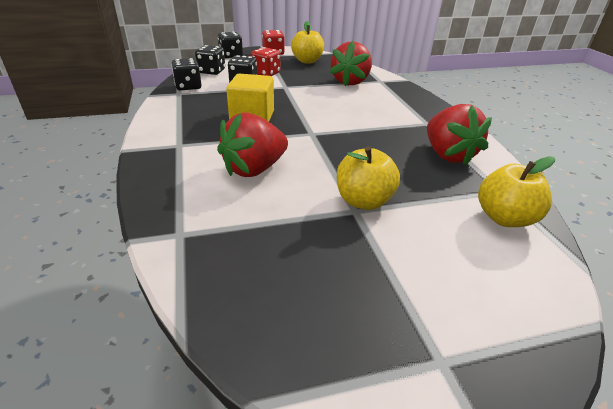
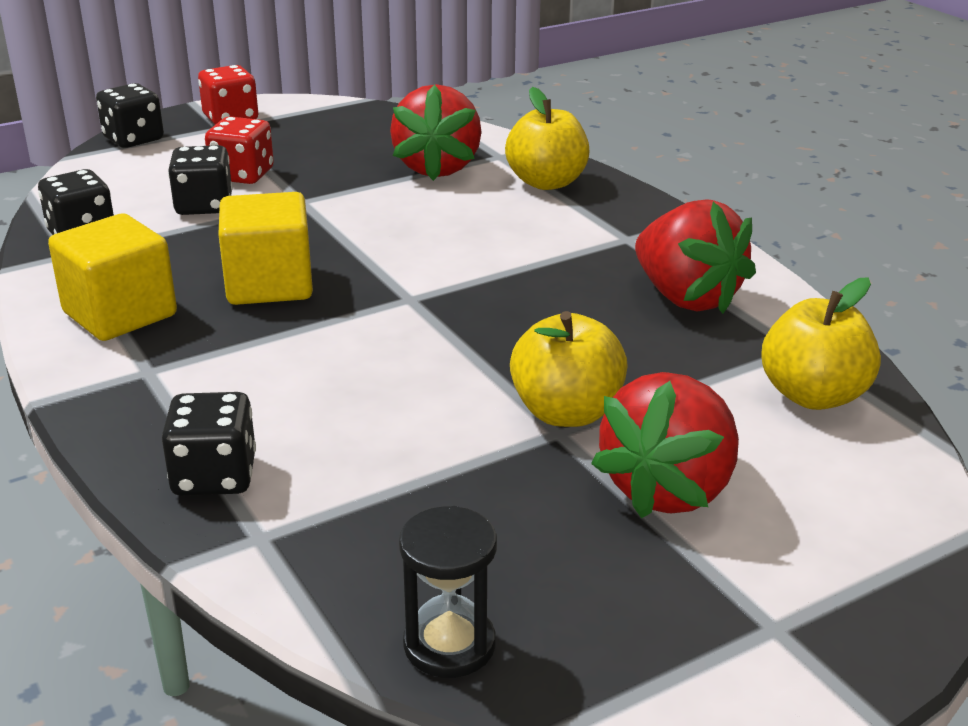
camera: 15 degrees left, 5 degrees down
black dice [195,45,225,75] -> black dice moved to [162,392,256,496]
red strawberry [217,112,288,177] -> red strawberry moved to [591,372,739,518]
yellow apple [291,21,324,63] -> yellow apple moved to [505,87,589,190]
none -> yellow cube [48,213,177,341]
none -> black hourglass [399,506,497,678]

